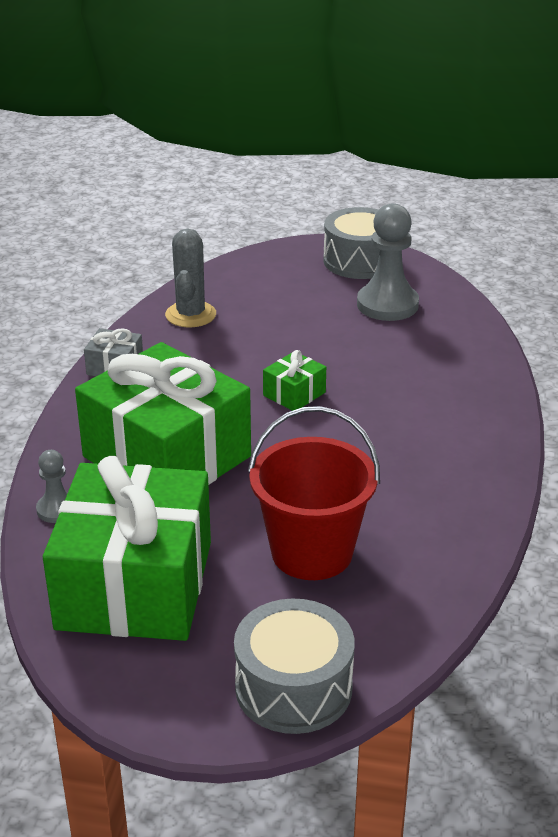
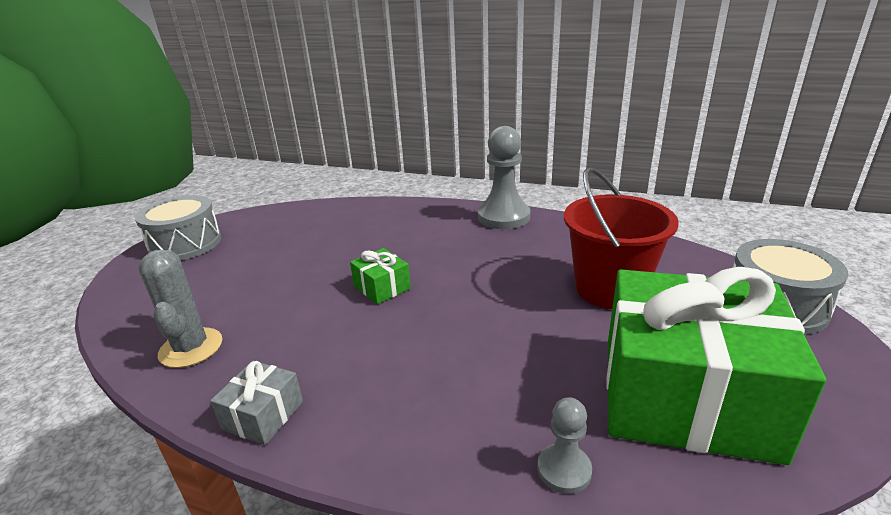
camera: 80 degrees left, 5 degrees down
green gift [75,342,251,485] -> none
grey cactus [165,229,216,327] -> grey cactus turned 60 degrees clockwise [138,250,222,368]
grey pawn [357,203,419,321] -> grey pawn moved to [478,126,530,229]

